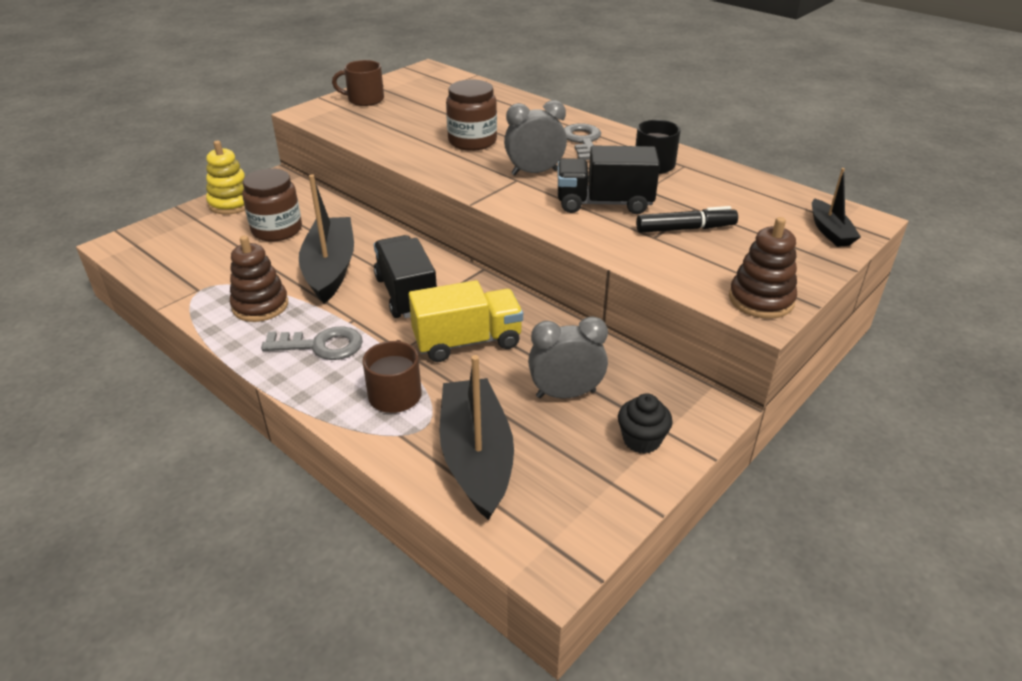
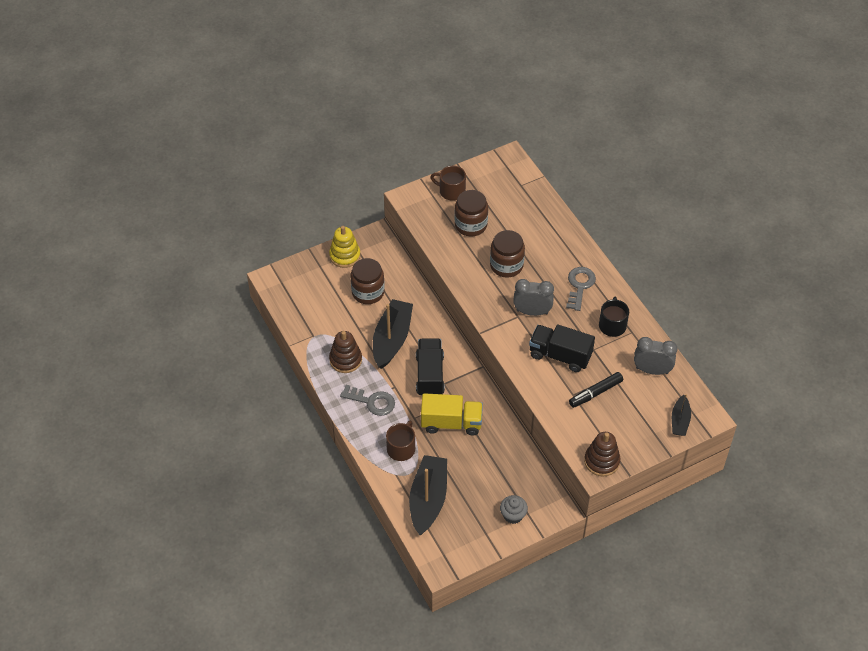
camera: 20 degrees right, 15 degrees up
grey clock [528,316,608,399] -> grey clock moved to [634,337,677,375]
black cupcake [618,393,673,454] -> grey cupcake [500,495,528,524]
black marker [636,206,738,233] -> black marker turned 135 degrees clockwise [569,372,623,408]
none -> brown jar [455,190,488,236]

